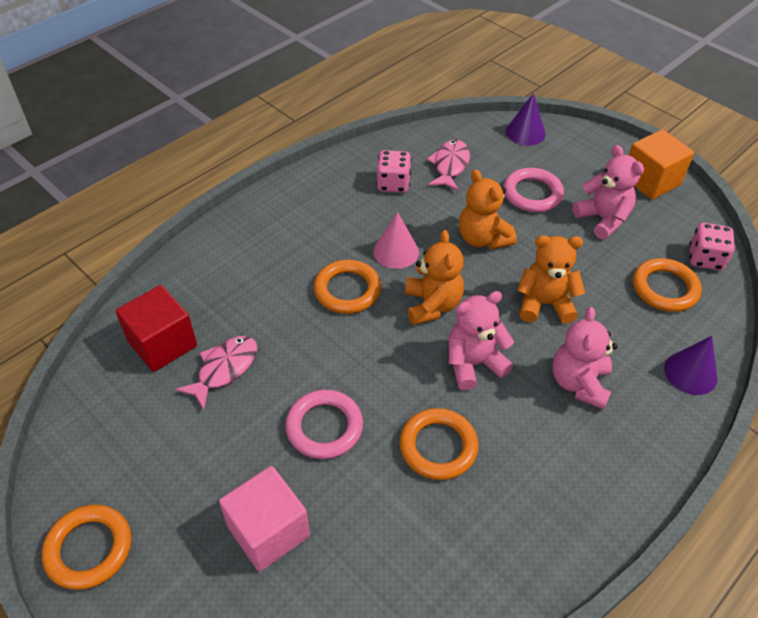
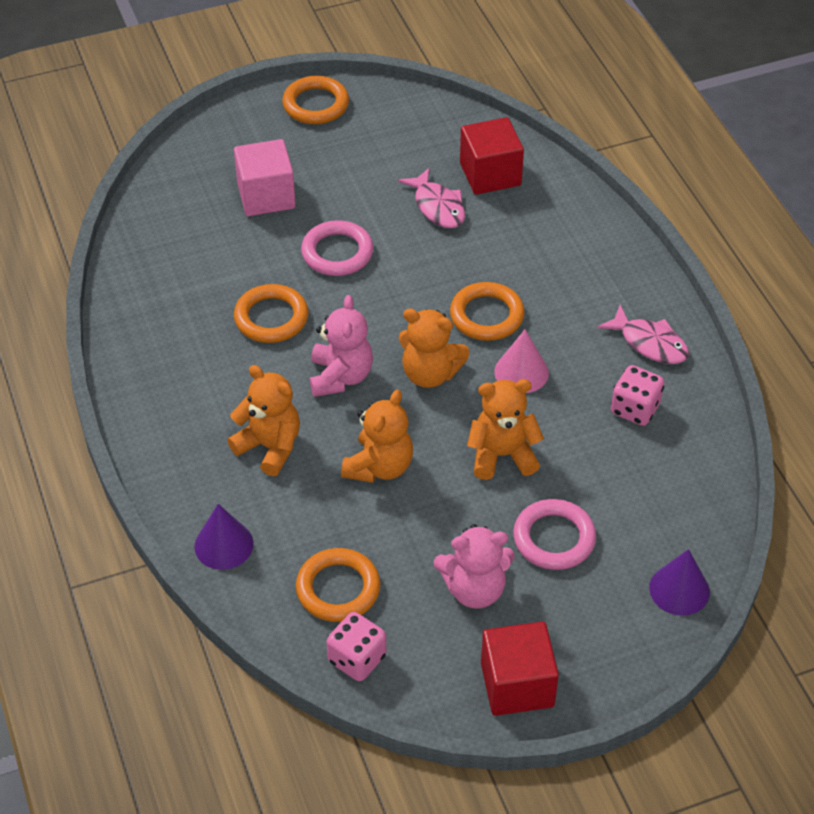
camera: 115 degrees right, 0 degrees up
pink fish [427,140,470,191] -> pink fish moved to [597,305,689,364]
pink teddy bear [552,307,618,410] -> orange teddy bear [227,365,300,476]
orange cube [629,129,694,200] -> red cube [481,622,559,716]

